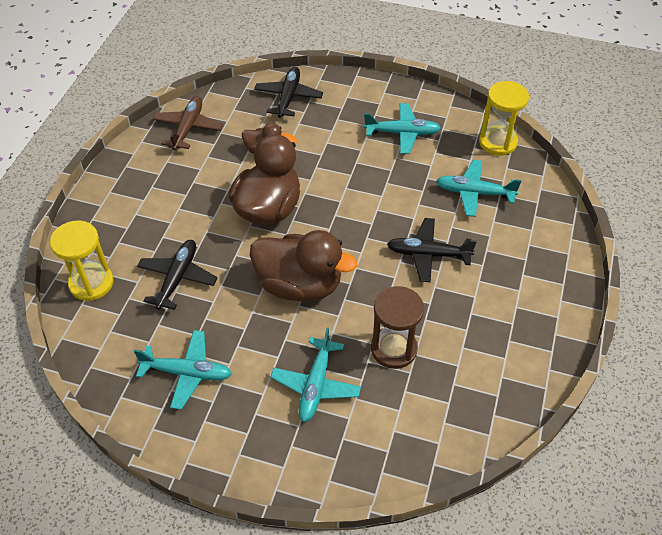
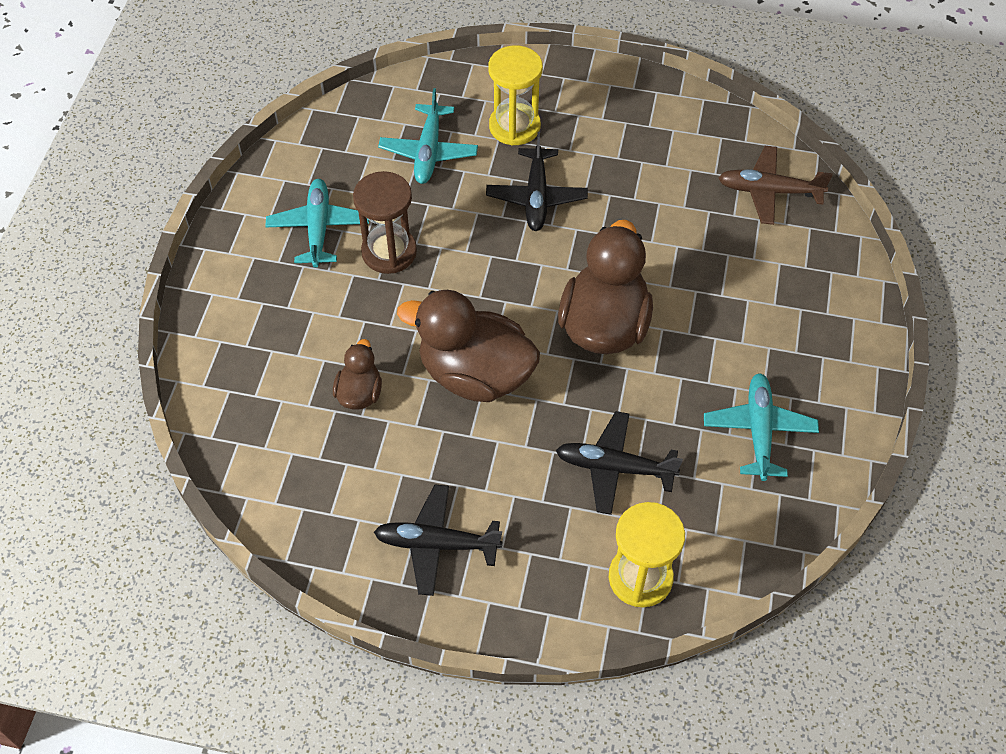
camera: 95 degrees left, 5 degrees up
brown plane [153,96,223,150] -> brown plane moved to [718,146,833,225]
black plane [254,67,323,118] -> black plane moved to [374,484,502,596]
turquoise plane [270,328,361,422] -> none
brown hourglass [371,286,424,369] -> brown hourglass moved to [353,171,417,274]
yellow hourglass [479,81,529,156] -> yellow hourglass moved to [488,45,543,146]

